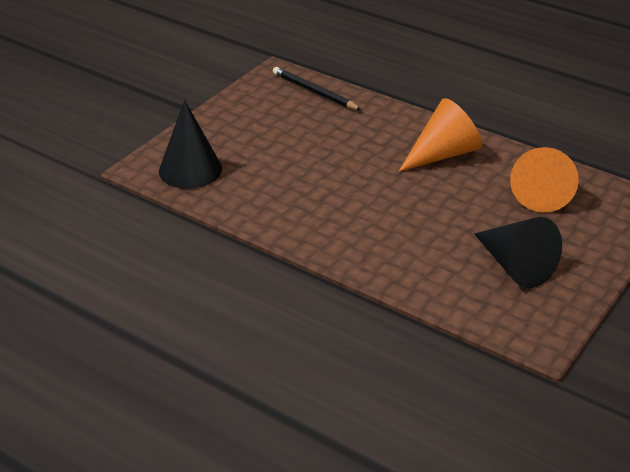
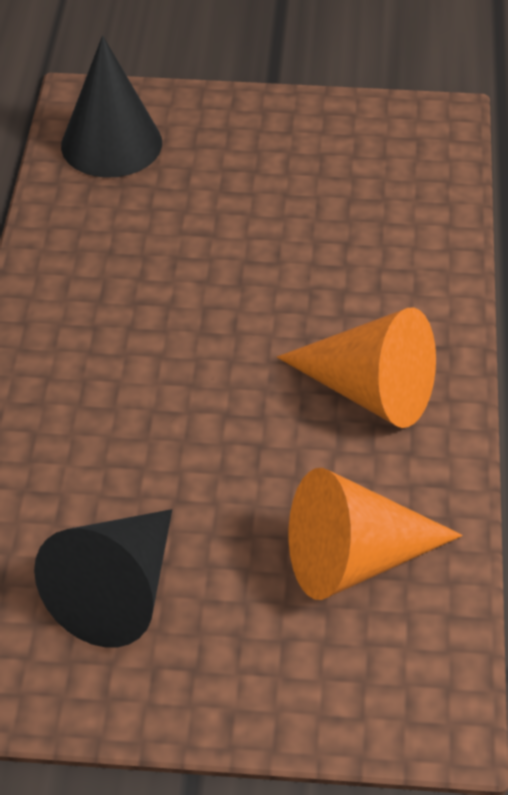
camera: 60 degrees right, 10 degrees up
black pencil [273,67,362,110] -> none

